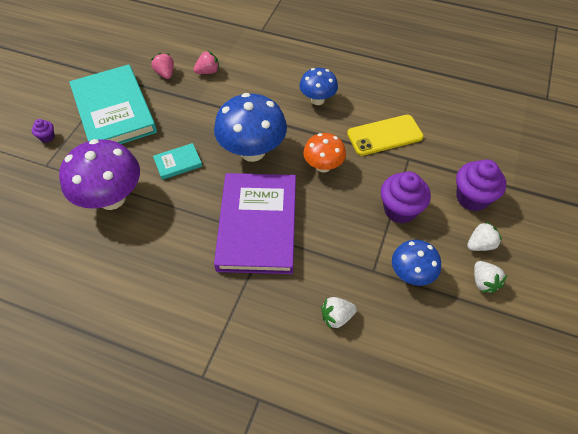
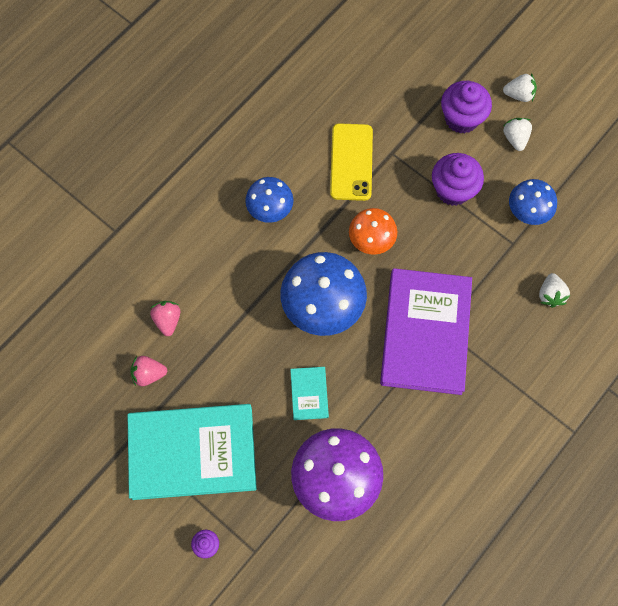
camera: 70 degrees left, 15 degrees up
purple book [214,173,296,274] -> purple book turned 75 degrees clockwise [380,268,472,395]
white strawberry [474,261,507,293] -> white strawberry moved to [503,73,537,102]

